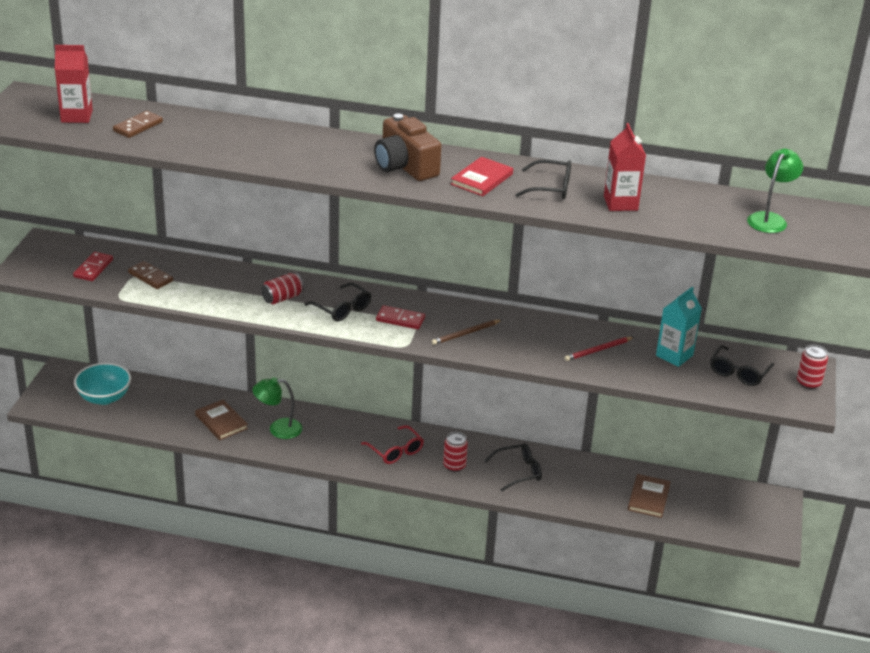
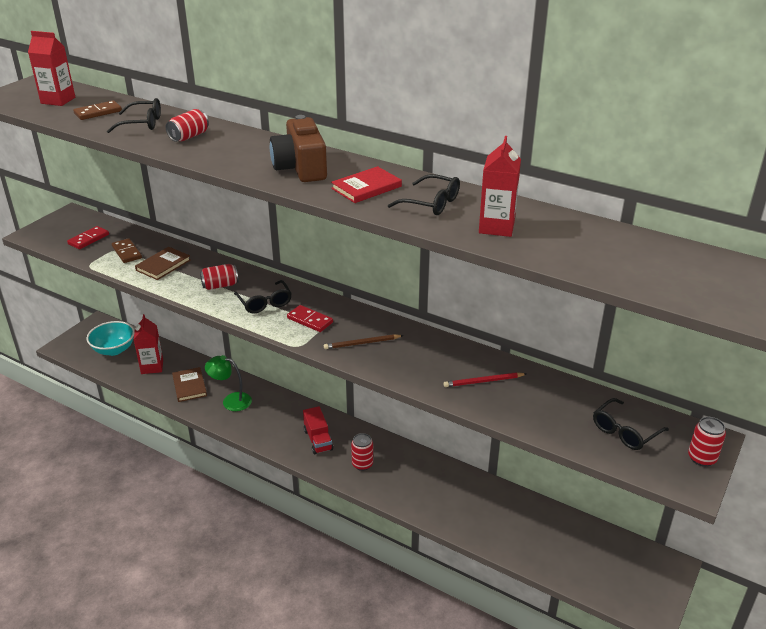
camera: 20 degrees right, 0 degrees up
red glasses [361,425,424,464] -> red truck [303,406,333,454]
black glasses [485,443,542,492] -> black glasses moved to [107,98,161,133]
brown book [628,474,671,518] -> brown book moved to [135,247,191,280]
turquoise carton [656,287,702,367] -> none
green lamp [747,149,803,233] -> none
none -> red carton [133,314,163,374]
none -> red can [166,109,209,142]

